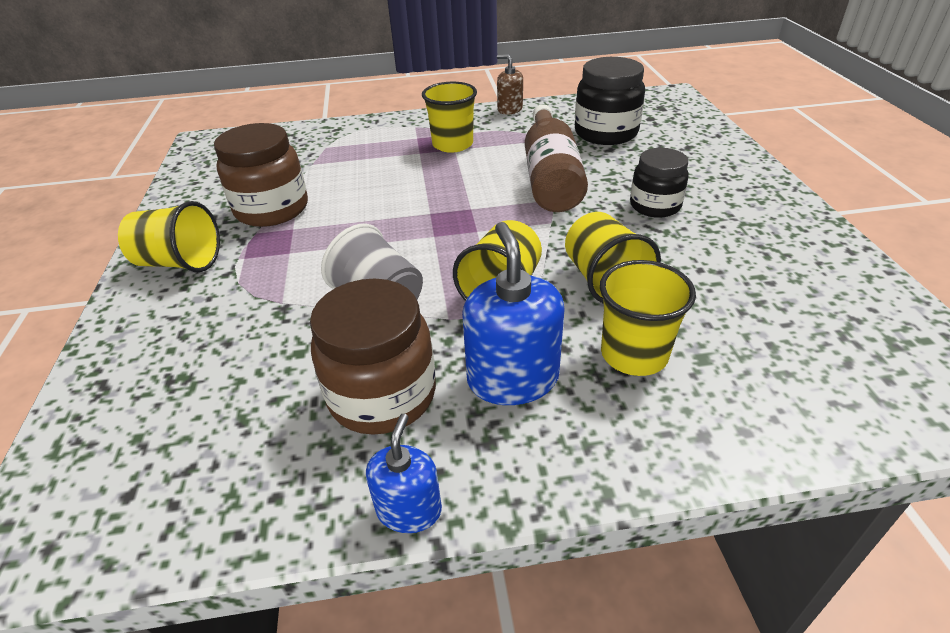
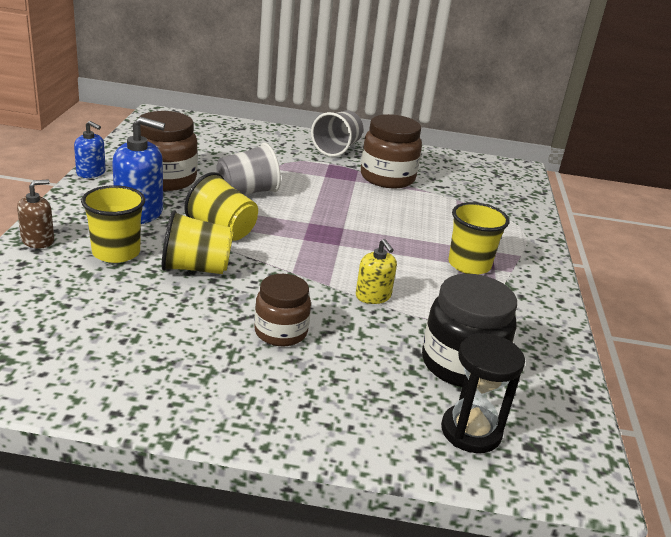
camera: 100 degrees right, 10 degrees down
yellow cup [118,201,220,272] -> grey cup [311,110,363,157]
brown soap dispenser [497,54,523,115] -> brown soap dispenser moved to [17,179,54,249]
brown bottle [525,104,588,212] -> yellow soap dispenser [356,239,397,304]
black jar [630,148,689,218] -> brown jar [254,274,311,346]
none -> black hourglass [441,333,525,453]

